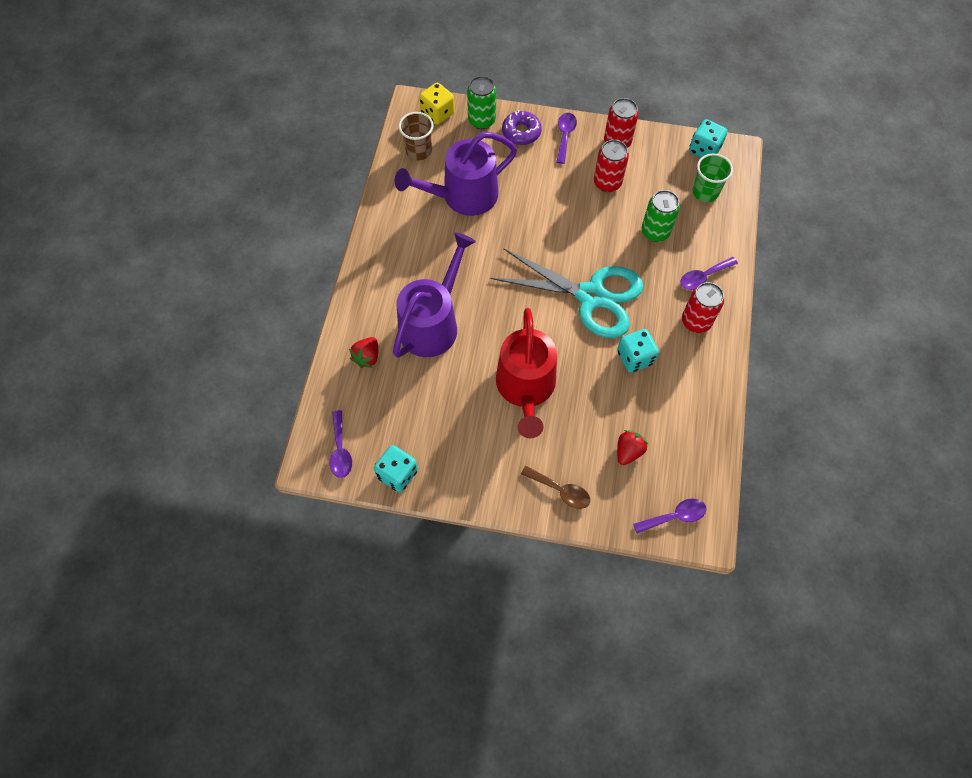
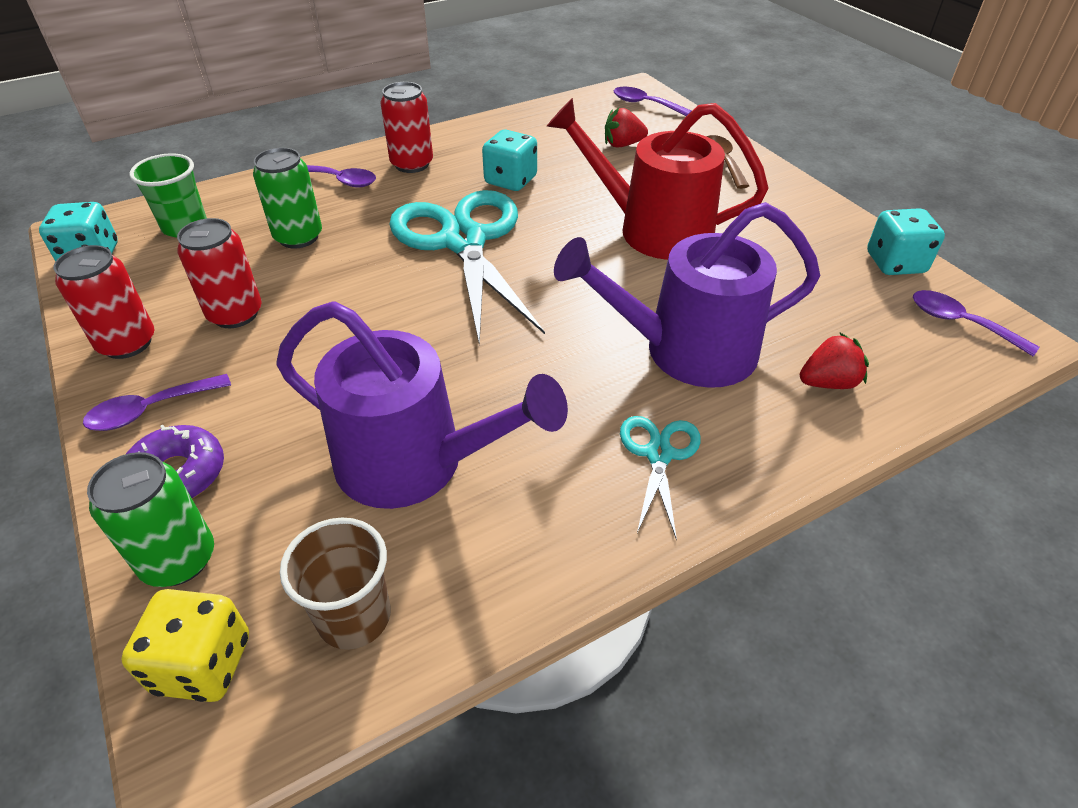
camera: 130 degrees left, 20 degrees down
purple spoon [330,410,352,478] -> purple spoon turned 90 degrees counterclockwise [913,290,1039,356]
red watering can [496,308,557,438] -> red watering can turned 120 degrees counterclockwise [547,98,768,260]
none -> turquoise scissors [620,416,701,541]

